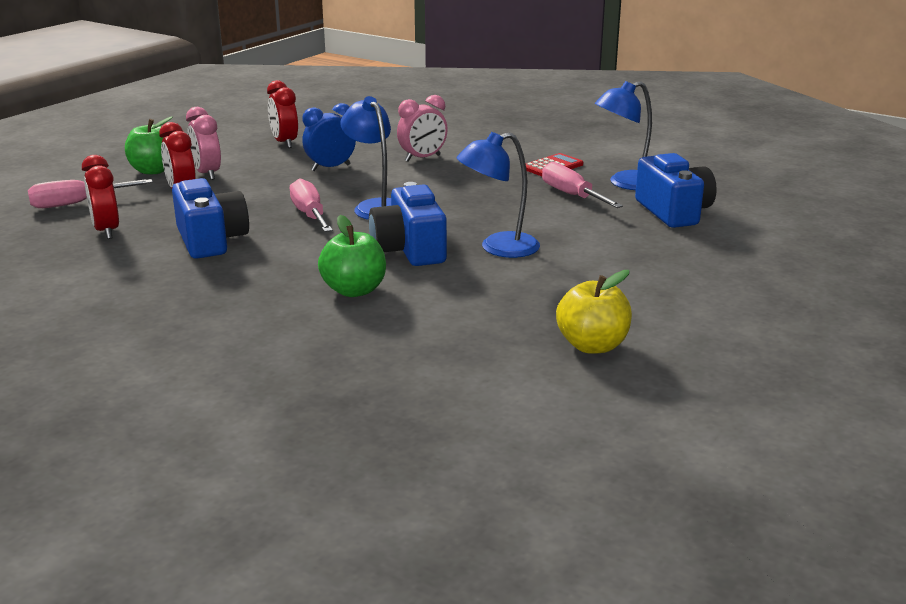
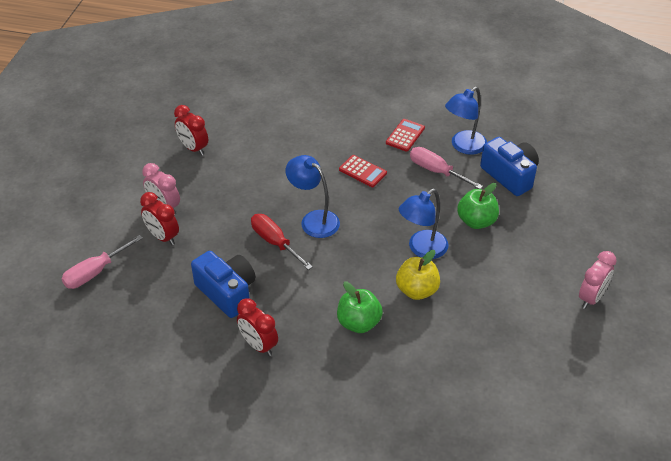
camera: 20 degrees left, 20 degrees up
red clock [82,155,119,239] -> red clock moved to [237,298,278,356]
green apple [125,116,173,174] -> green apple moved to [457,183,499,229]
pink screwdriver [290,178,333,232] -> red screwdriver [251,214,313,270]
blue clock [302,103,356,171] -> none
blue camera [369,182,447,266] -> none
pink clock [397,95,448,162] -> pink clock moved to [579,251,617,309]
yellow apple [556,270,632,354] -> yellow apple moved to [396,250,440,300]
none -> red calculator [339,155,387,187]

